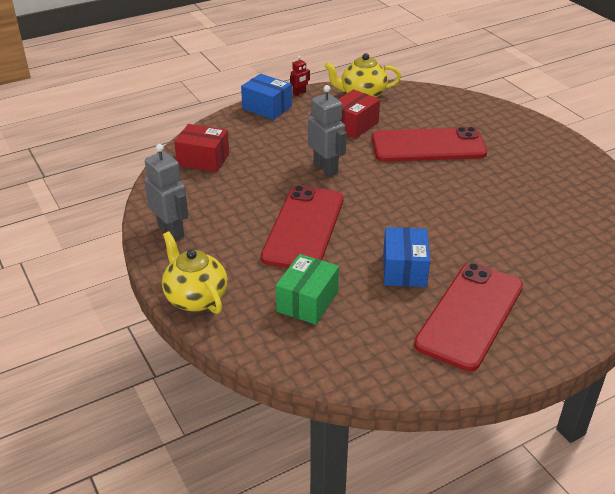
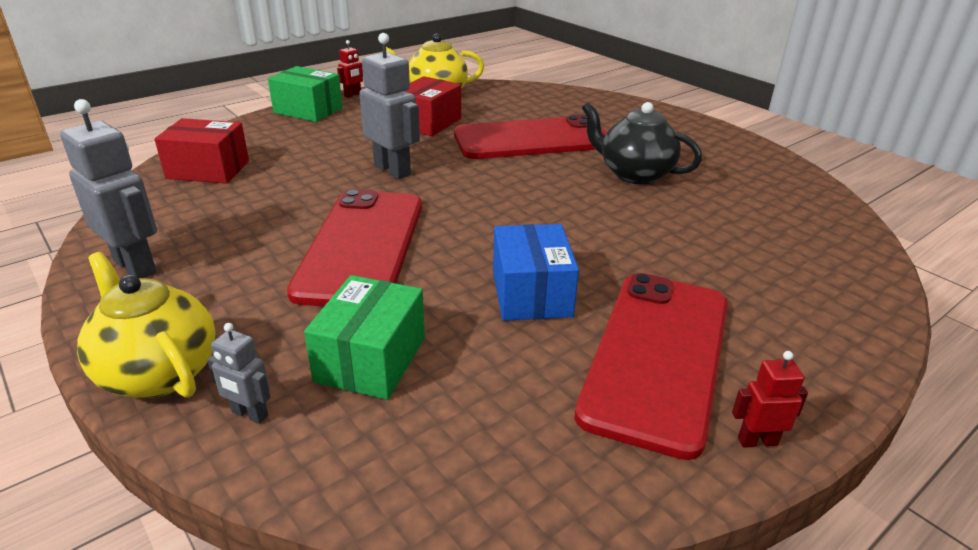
camera: 10 degrees left, 5 degrees down
blue box [241,74,292,120] -> green box [268,66,343,122]
none -> grey robot [207,323,270,424]
none -> black teapot [582,102,702,184]
none -> red robot [732,351,808,448]

